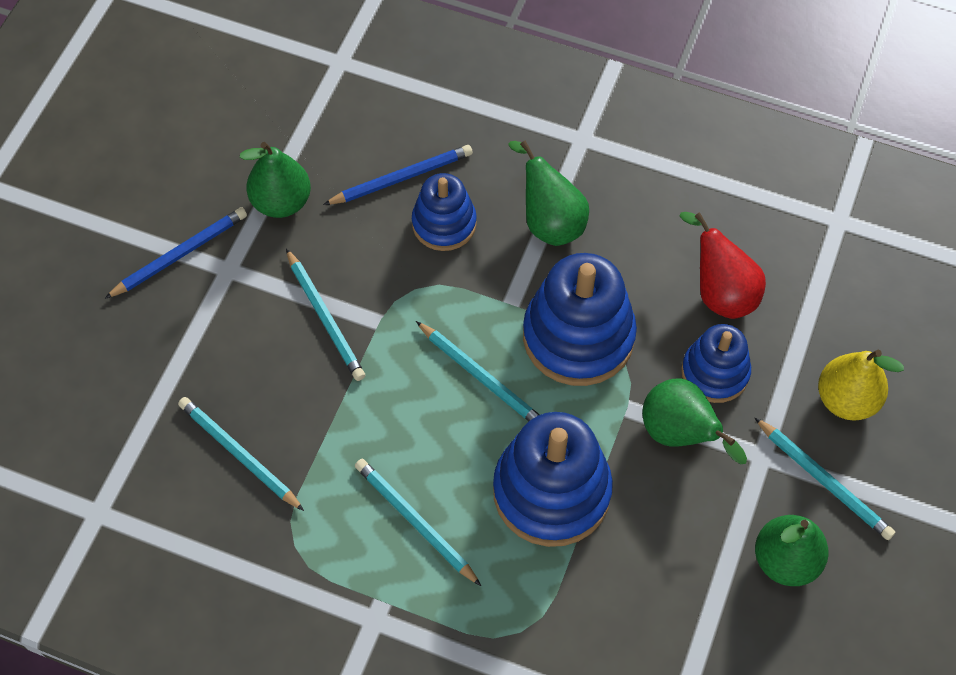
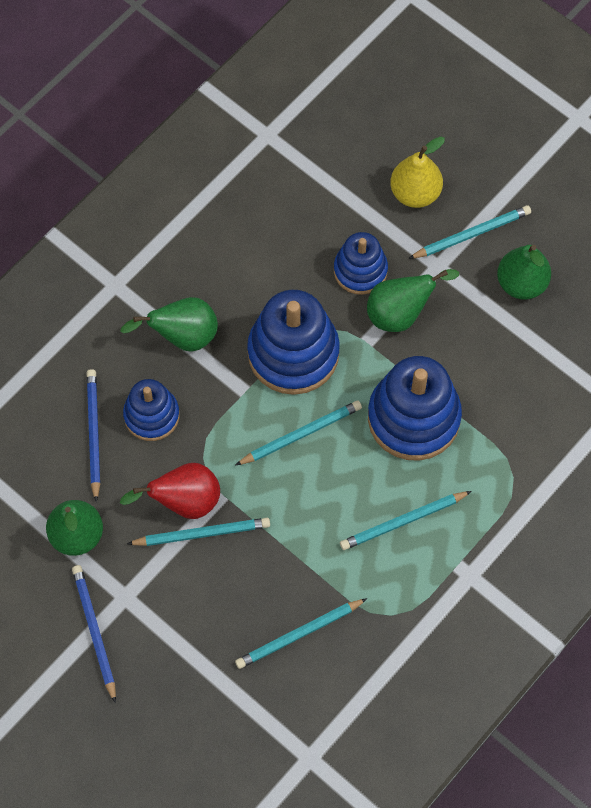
camera: 70 degrees left, 5 degrees up
red pear [680,212,766,319] -> red pear moved to [120,463,220,519]

